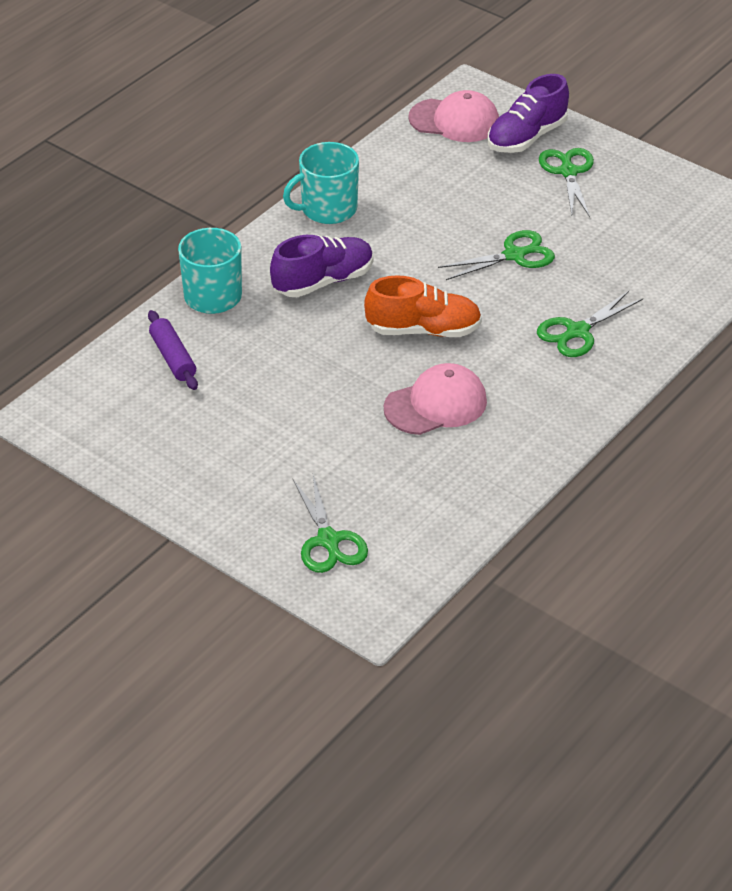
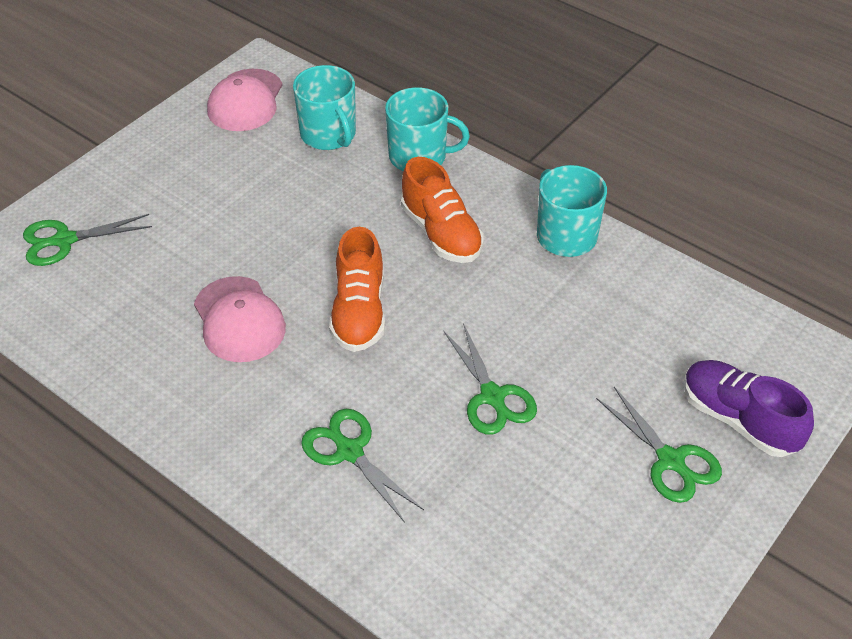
camera: 90 degrees right, 5 degrees up
purple rolling pin [148,310,198,390] -> turquoise mug [293,65,356,150]
purple shoe [270,235,373,297] -> orange shoe [401,157,484,263]
pink cap [408,90,499,142] -> pink cap moved to [207,69,283,131]
green scissors [539,148,594,217] -> green scissors turned 60 degrees clockwise [596,387,722,503]

